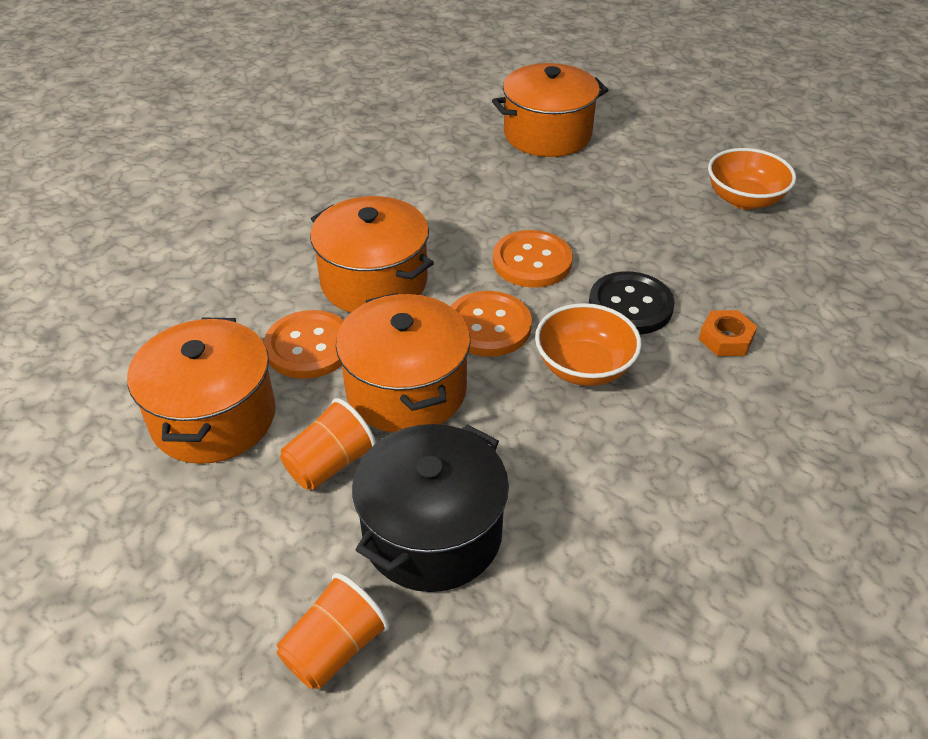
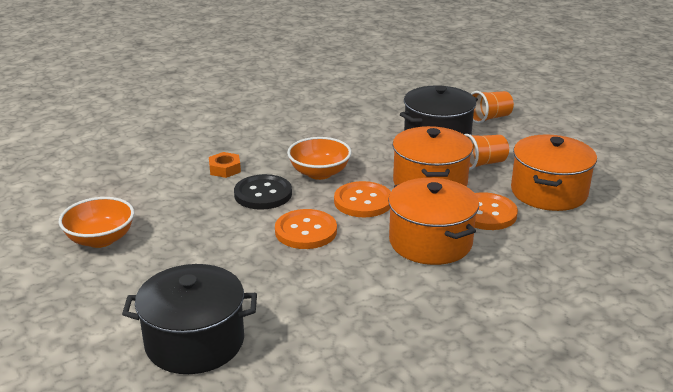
camera: 160 degrees left, 15 degrees down
orange pot [492,63,608,157] -> black pot [122,264,257,374]

